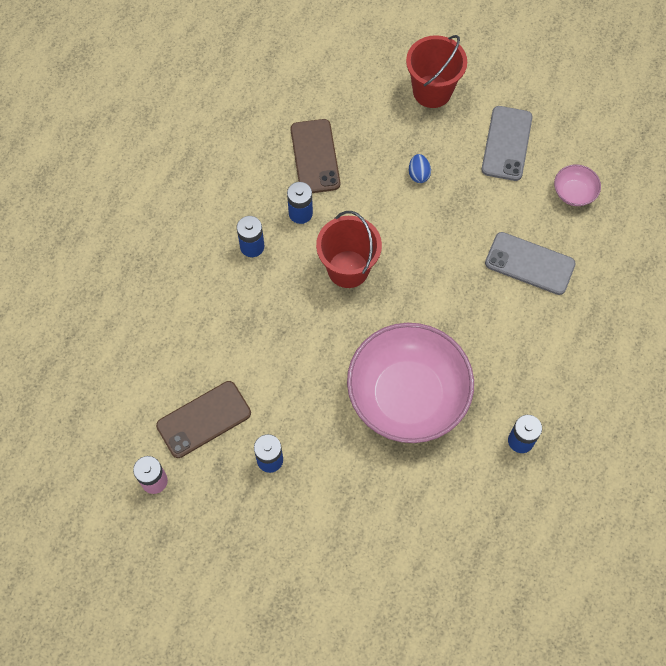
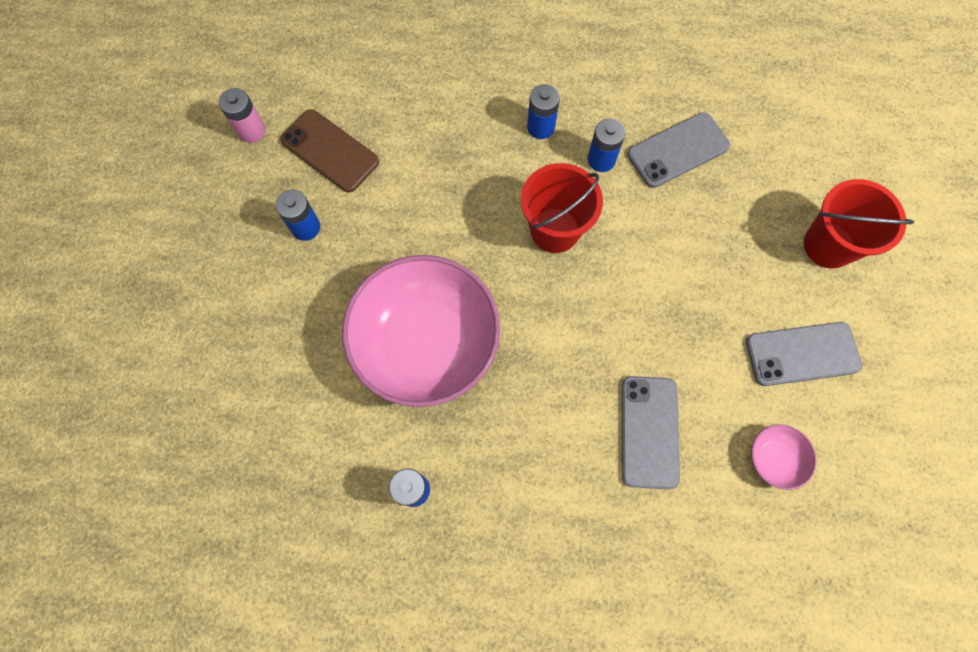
camera: 70 degrees right, 5 degrees up
brown phone [291,119,340,193] -> grey phone [627,112,730,188]
blue egg [409,154,431,183] -> none

